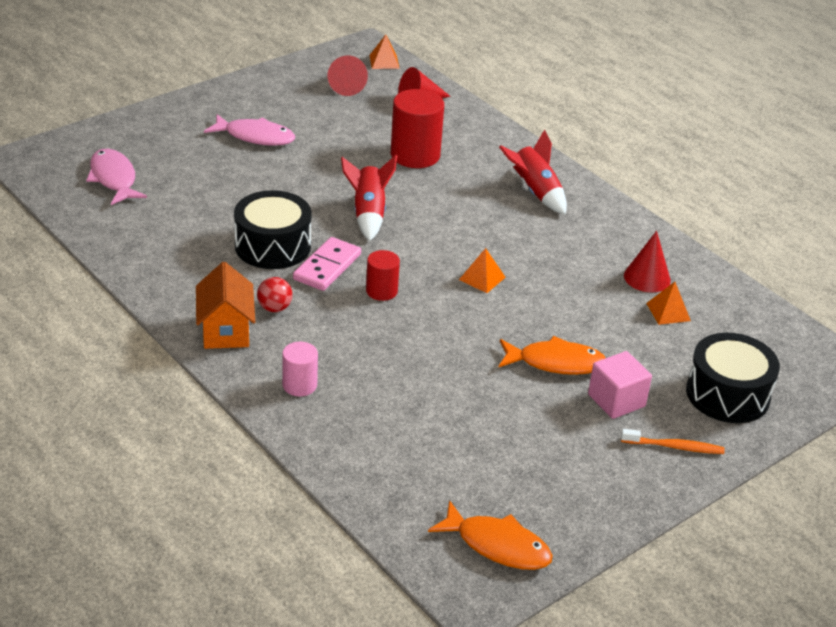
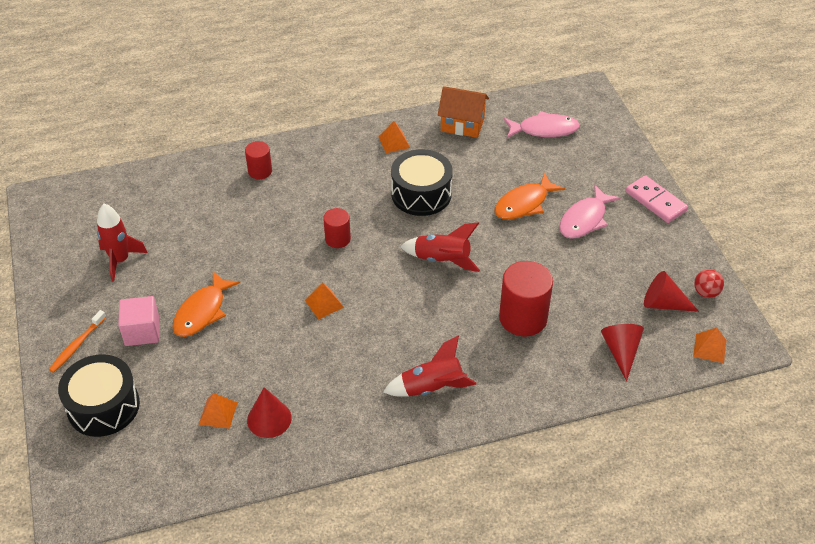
camera: 115 degrees right, 10 degrees up
orange house [196,262,255,349] -> orange house moved to [438,86,489,138]
red ball [257,277,293,312] -> red ball moved to [694,269,724,298]
pink cylinder [282,342,318,397] -> red cylinder [245,141,272,179]
pink domino [293,237,361,291] -> pink domino moved to [626,175,688,223]
orange fish [428,500,553,570] -> orange fish moved to [495,173,565,220]
none -> red rocket [97,204,147,282]
none -> orange pyramid [379,121,410,153]

